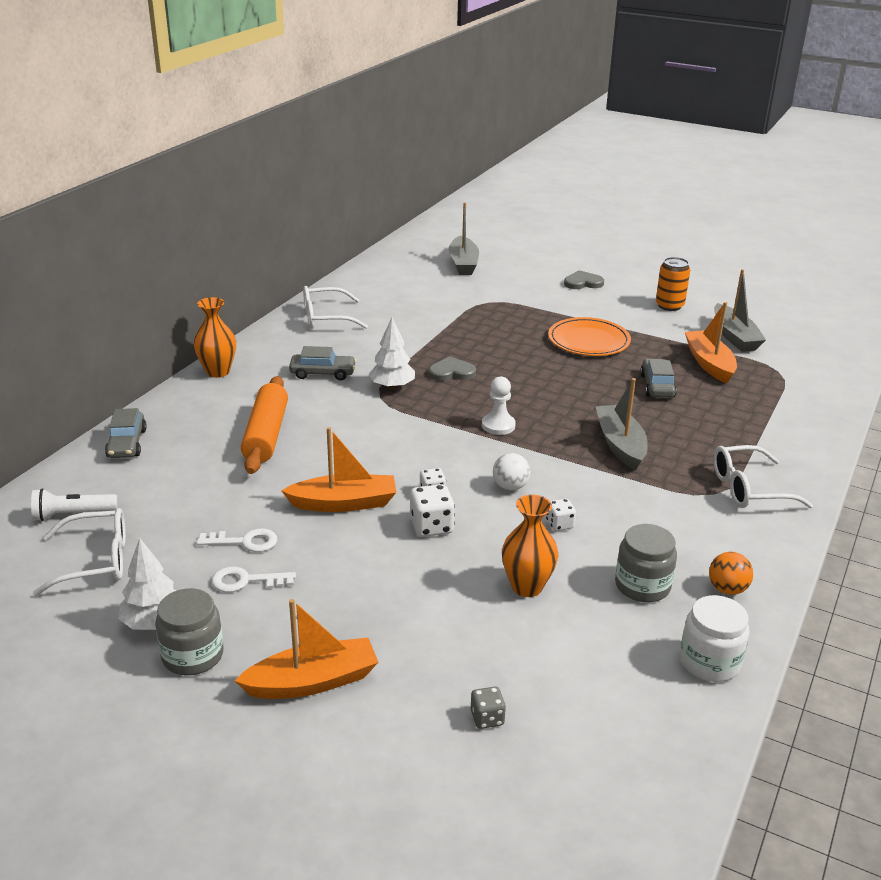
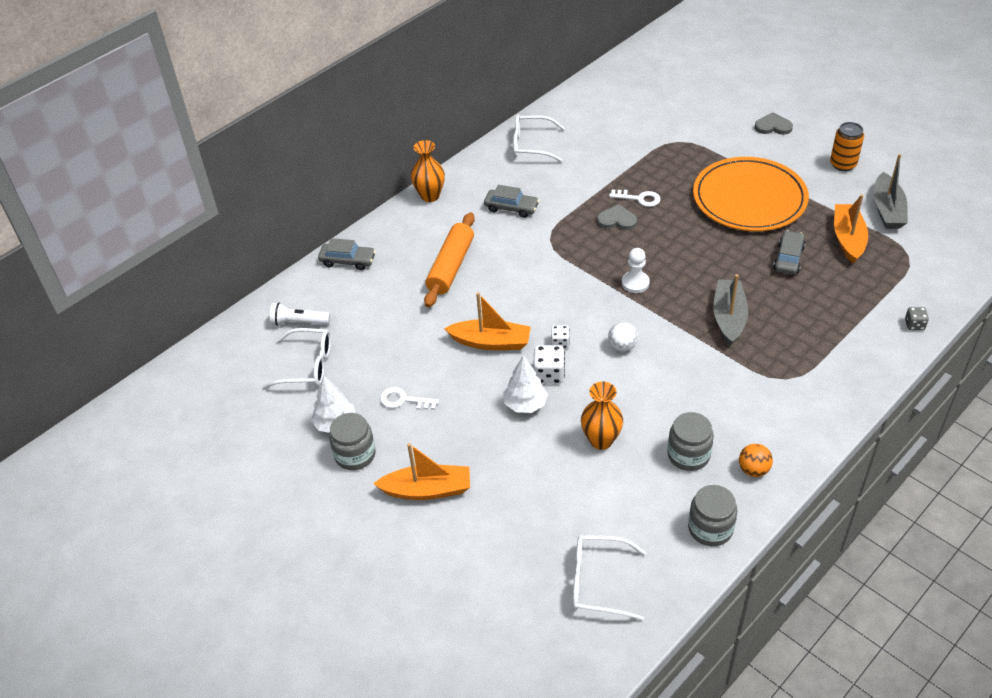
camera: 20 degrees right, 15 degrees up
grey car [105,408,147,458] -> grey car turned 90 degrees counterclockwise [318,238,376,270]
white key [197,529,278,552] -> white key moved to [609,190,660,207]
white tree [368,318,415,390] -> white tree moved to [503,355,548,413]
grey boat [449,202,479,275] -> none
grey dice [471,687,506,729] -> grey dice moved to [905,307,929,330]
white dice [546,499,576,531] -> none
orange plate [548,317,631,356] -> orange plate [693,157,809,231], size x1.56
white jar [680,595,750,682] -> grey jar [688,485,737,546]
white glasses [713,445,813,508] -> white glasses moved to [572,535,646,621]

